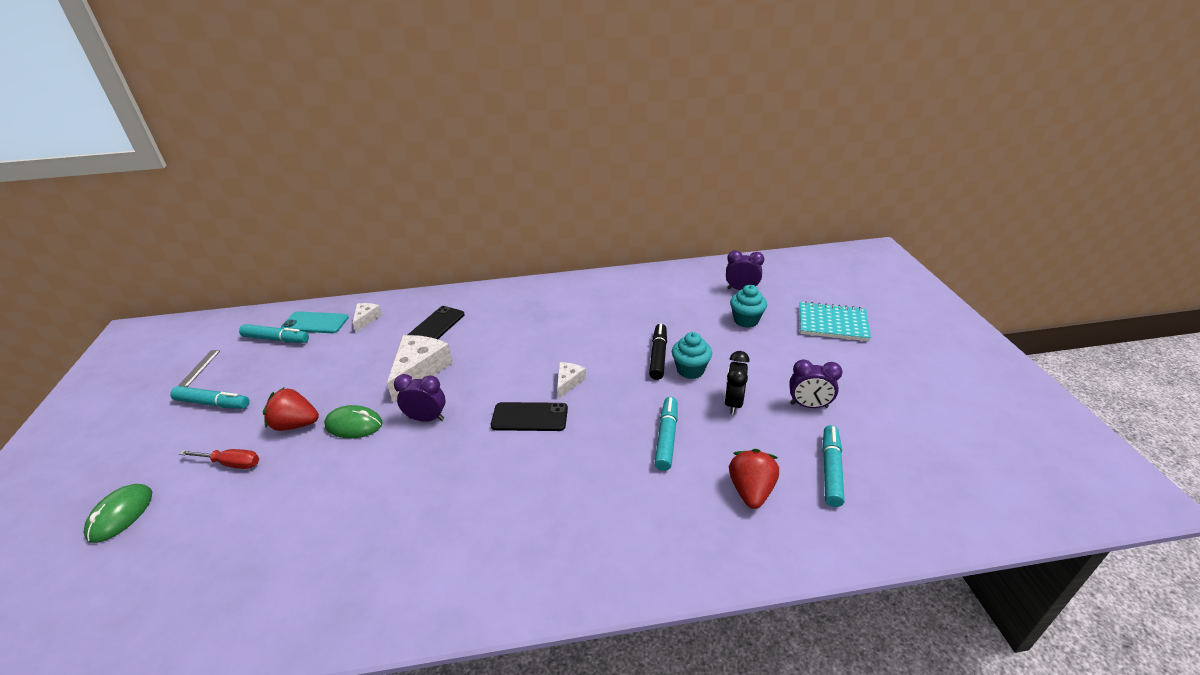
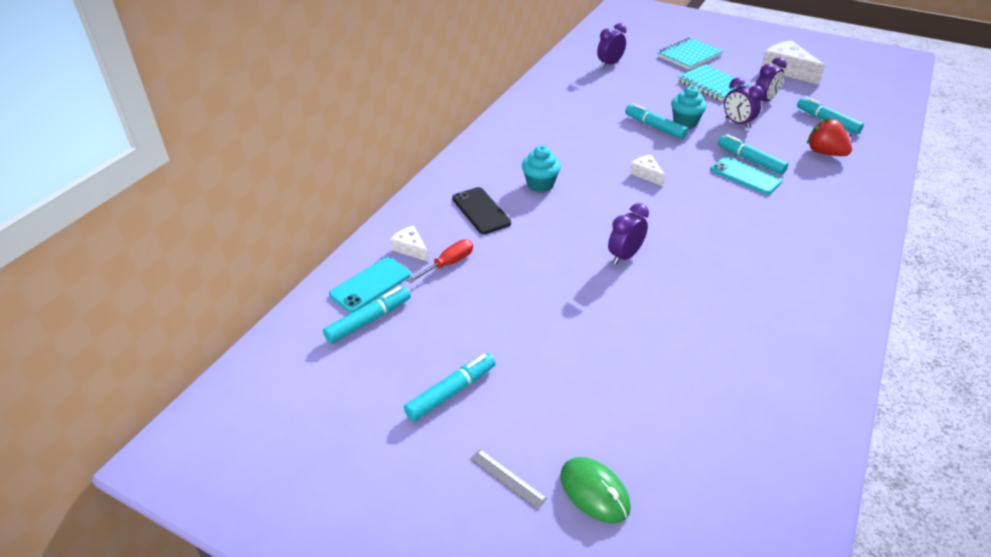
camera: 55 degrees left, 5 degrees up
grey ruler [178,350,220,387] -> grey ruler moved to [470,449,547,510]
red screwdriver [179,449,259,469] -> red screwdriver moved to [407,239,473,283]
red strawberry [263,387,319,431] -> none
green mouse [324,405,383,438] -> none
white cheese [387,335,453,403] -> white cheese moved to [761,40,825,85]
black phone [491,402,568,431] -> none
black marker [649,323,667,380] -> turquoise marker [625,103,688,139]
black clock [724,351,750,415] -> purple clock [724,77,764,129]
turquoise cupcake [730,285,767,328] -> turquoise cupcake moved to [522,145,561,193]
none -> turquoise notebook [677,64,750,101]
none -> turquoise phone [710,156,783,195]

